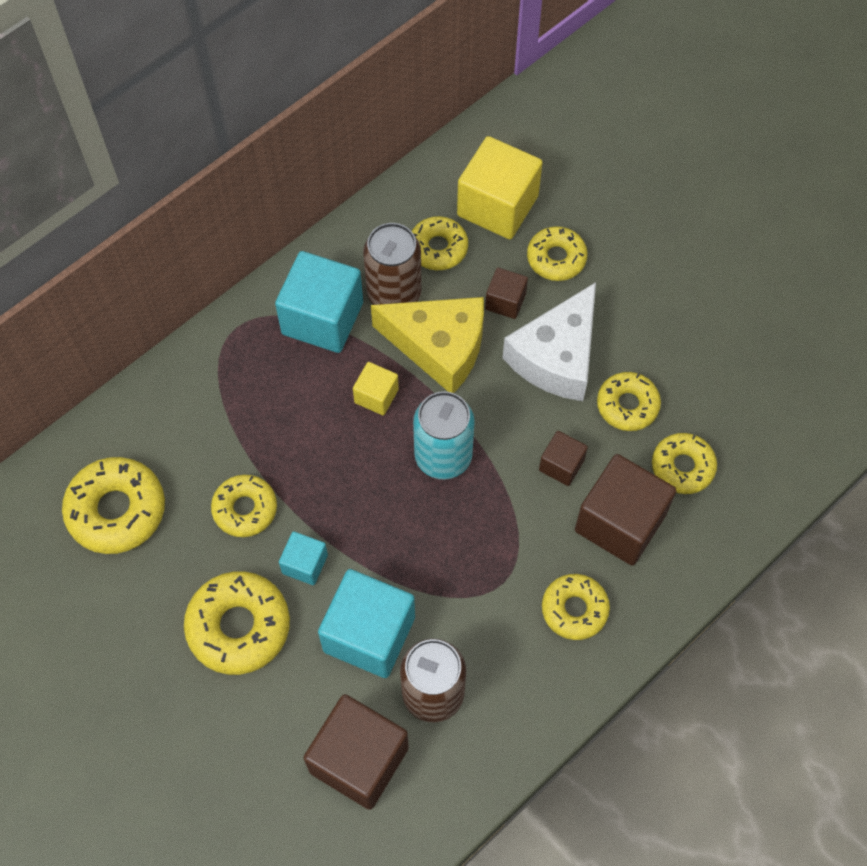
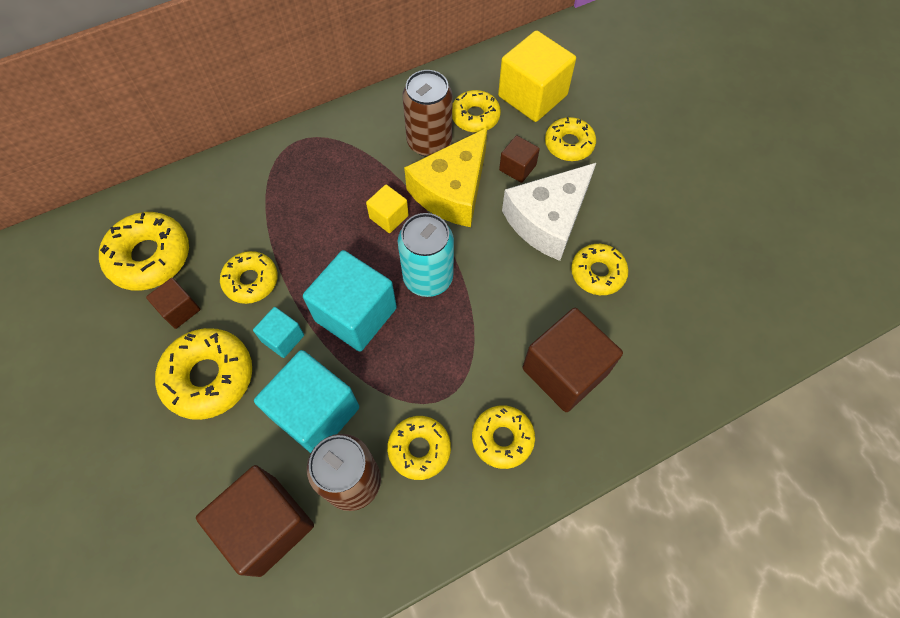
camera: 15 degrees right, 0 degrees up
turquoise cube [275,251,363,353] -> turquoise cube moved to [303,250,397,352]
yellow cheese [371,297,484,393] -> yellow cheese turned 90 degrees clockwise [404,127,488,227]
brown cube [539,431,588,486] -> brown cube moved to [146,278,200,329]
yellow donut [652,433,717,494] -> yellow donut moved to [387,416,451,480]

